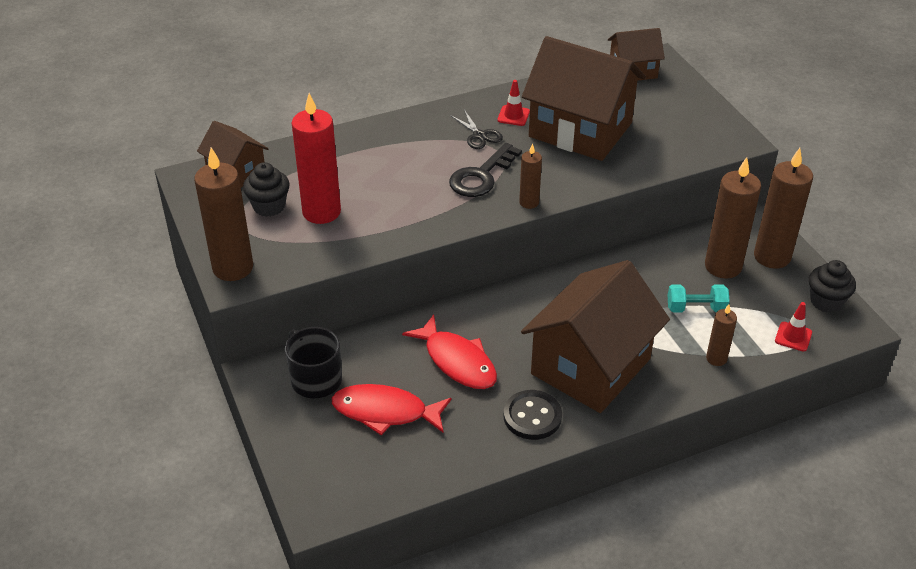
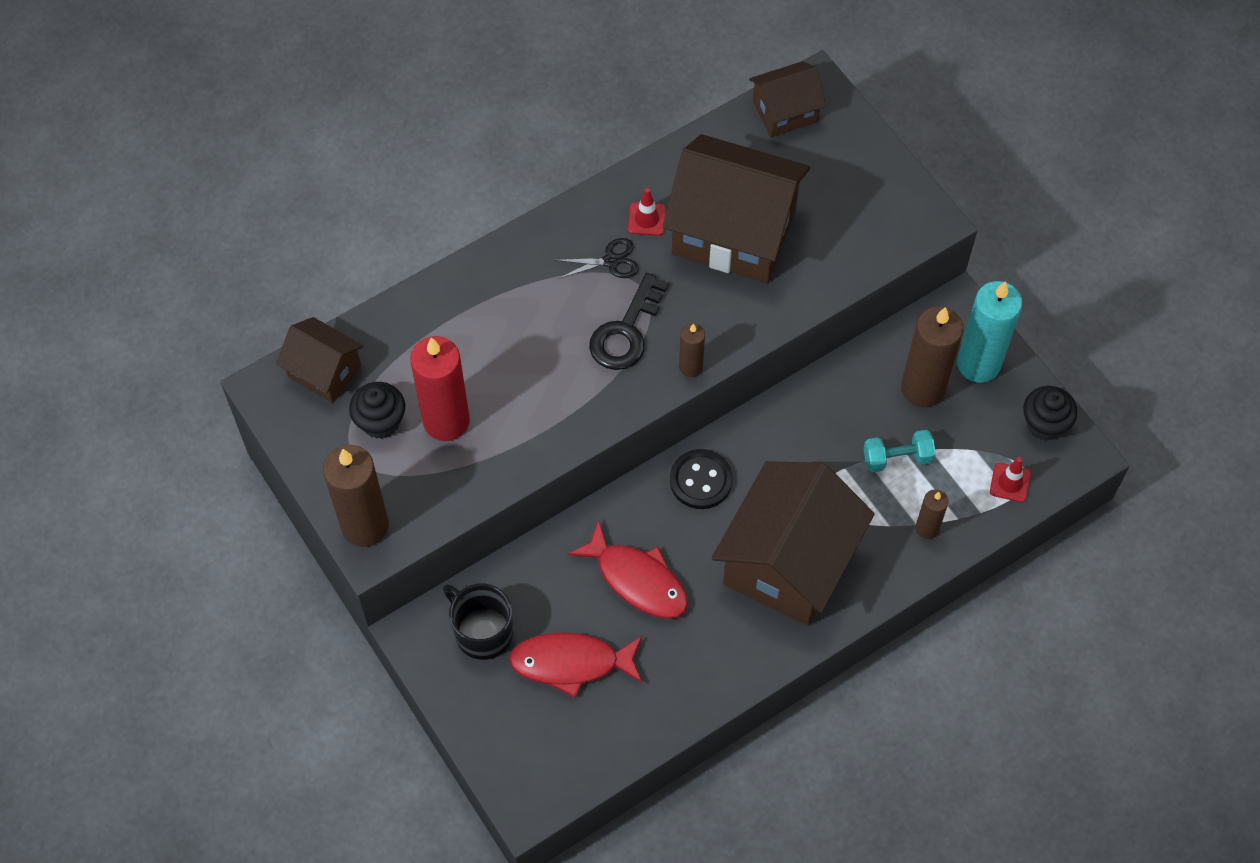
camera: 10 degrees left, 20 degrees up
black scissors [450,110,503,149] -> black scissors turned 60 degrees counterclockwise [555,238,639,279]
black button [504,390,562,440] -> black button moved to [670,449,733,509]
brown candle [754,148,813,269] -> turquoise candle [957,281,1022,383]

